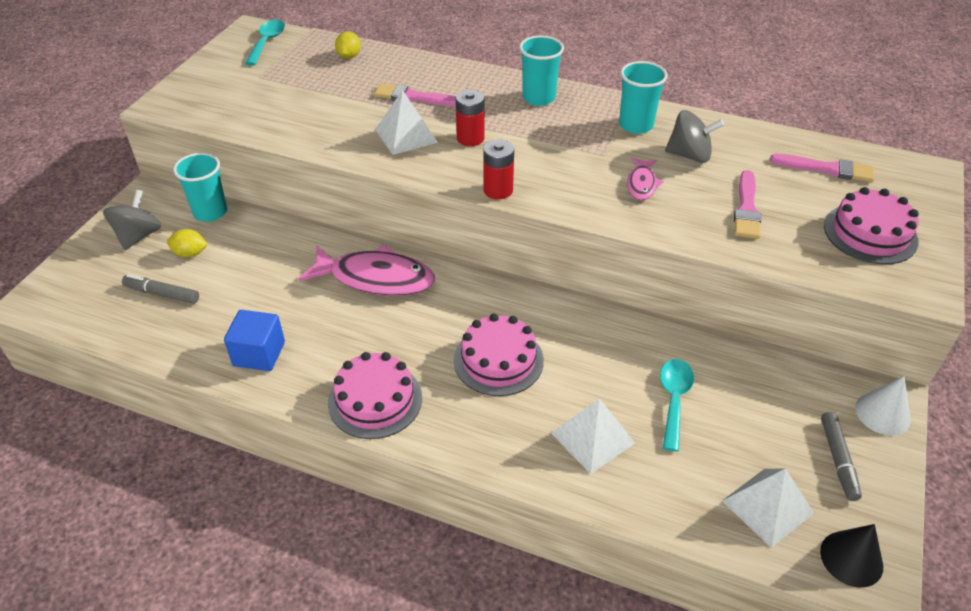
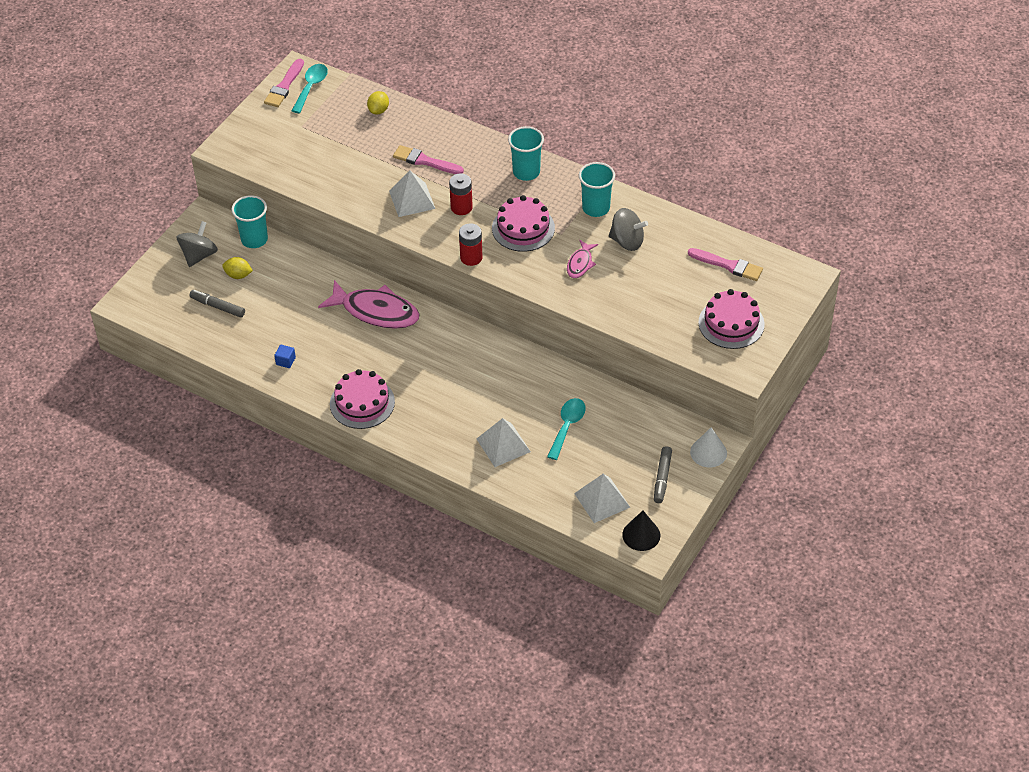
camera: 10 degrees right, 5 degrees up
blue cube [224,310,285,371] -> blue cube [274,345,296,368], size x0.53
pink cake [454,314,544,396] -> pink cake moved to [492,195,555,252]
pink brush [734,170,761,239] -> pink brush moved to [264,59,304,107]

